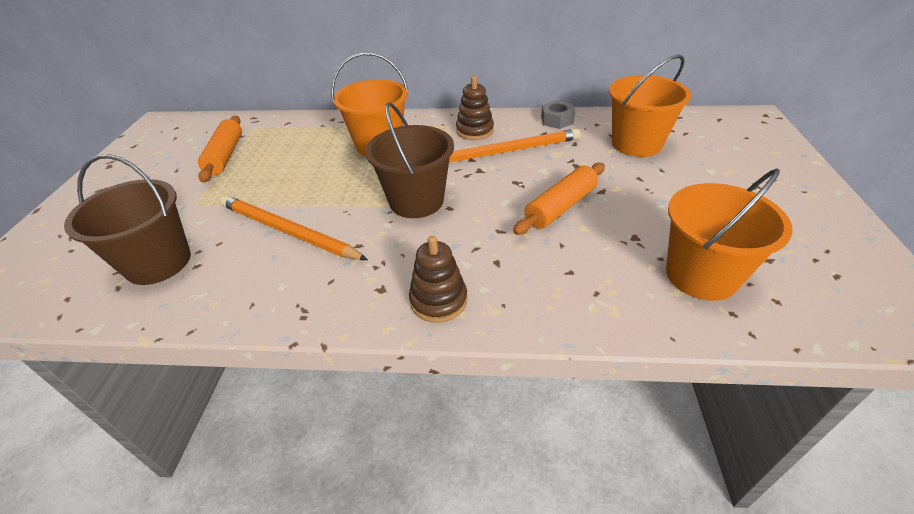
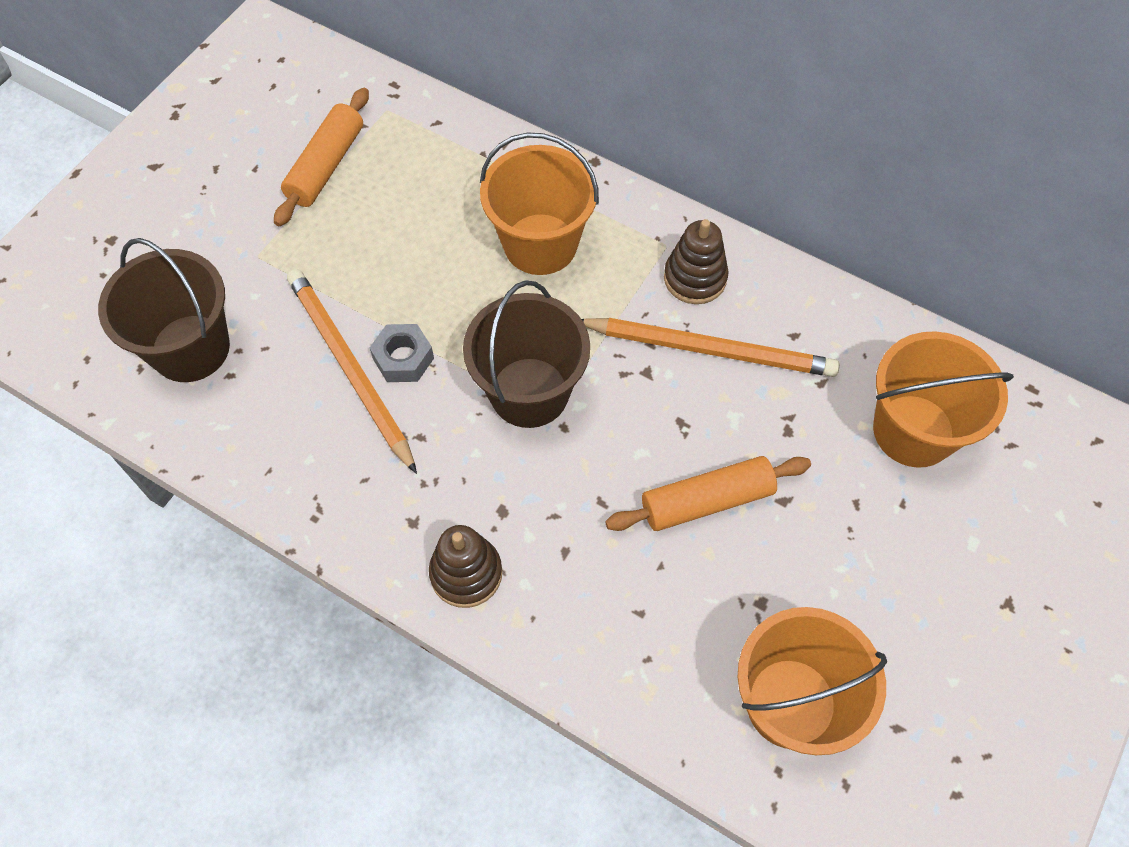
camera: 25 degrees right, 20 degrees up
grey nut [541,100,575,129] -> grey nut moved to [370,324,434,382]

